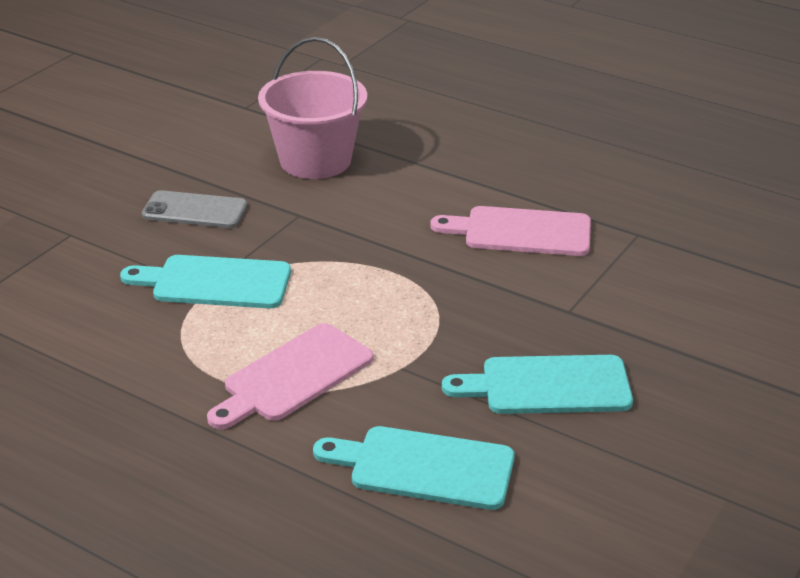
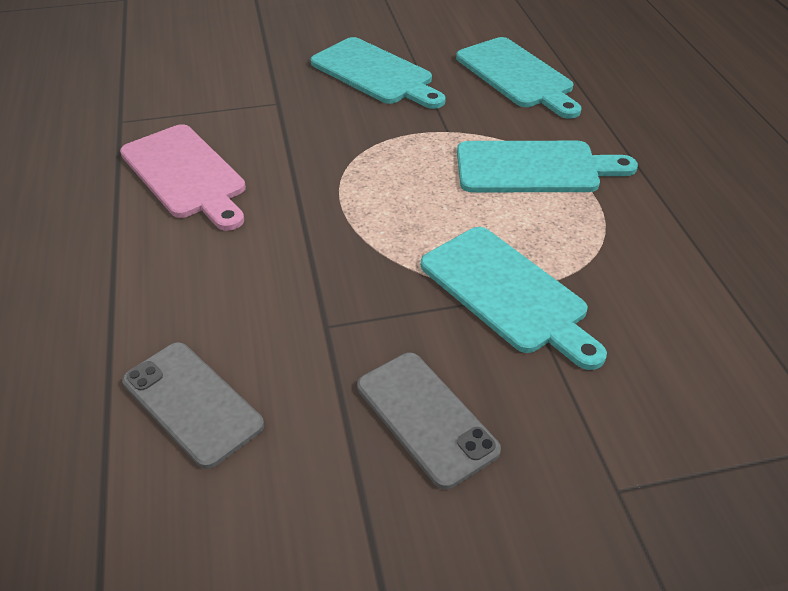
camera: 135 degrees left, 10 degrees up
pink cutting board [207,323,373,430] -> turquoise cutting board [457,141,638,193]
pink bucket [258,37,367,179] -> grey phone [122,342,264,469]

